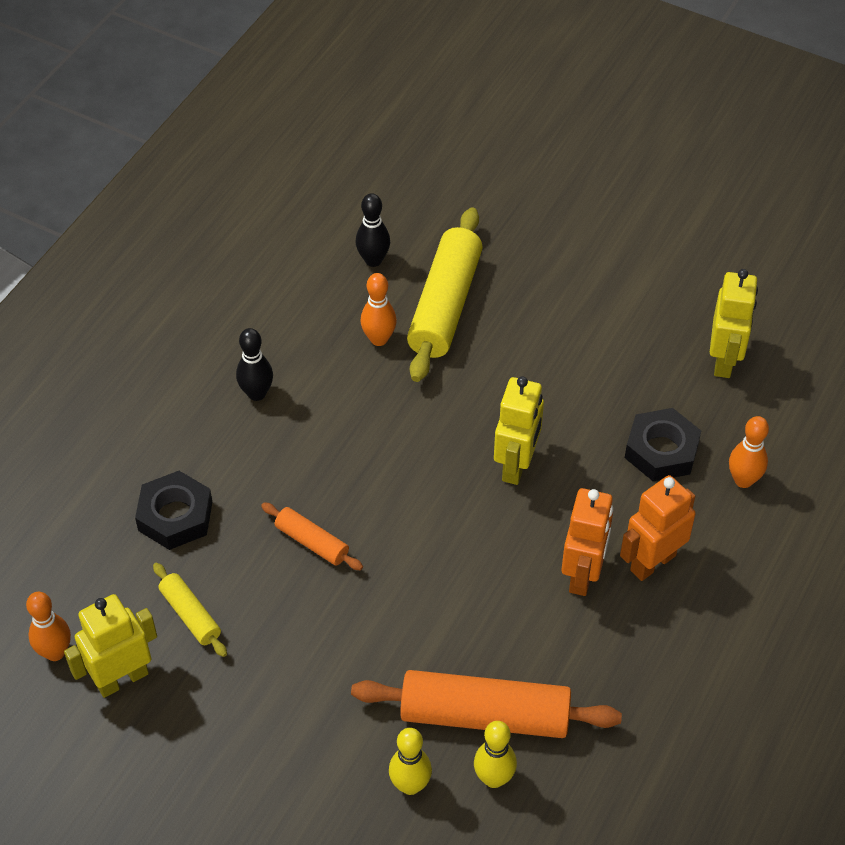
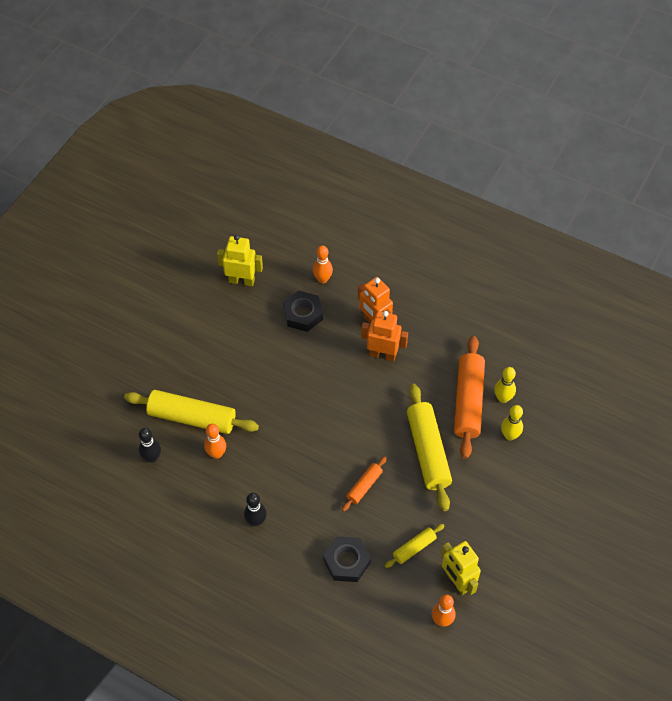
camera: 90 degrees left, 5 degrees up
yellow robot [494,376,544,485] -> none
none -> yellow rolling pin [407,384,452,511]

